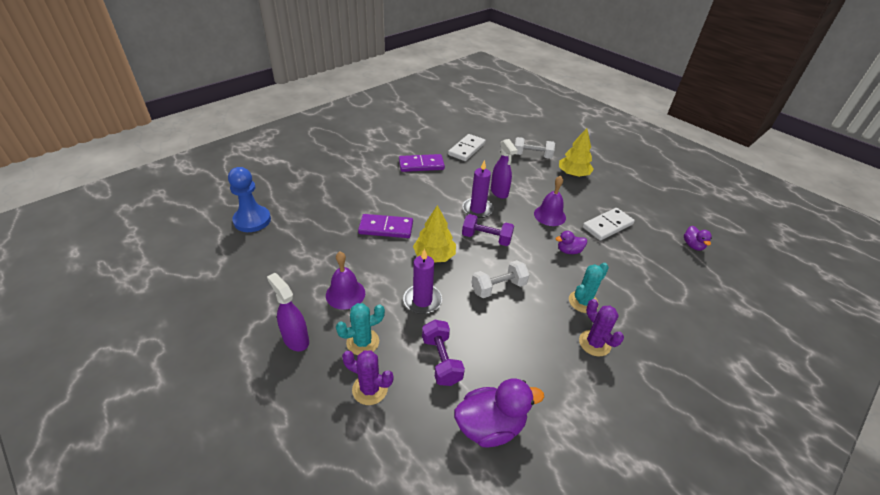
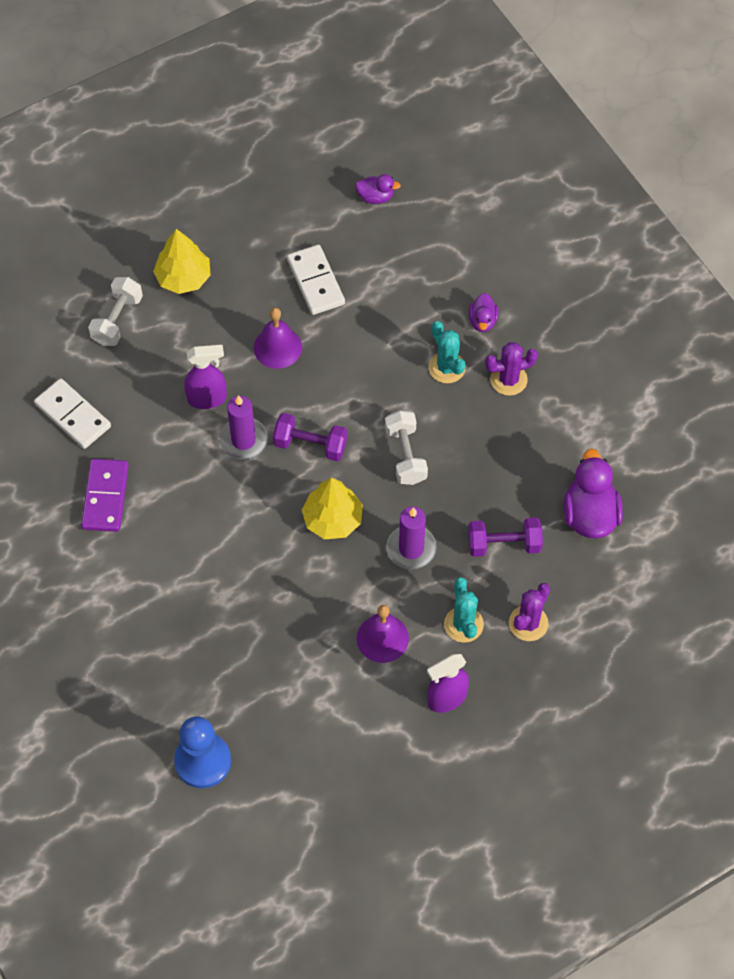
camera: 75 degrees left, 20 degrees up
purple domino [358,214,413,238] -> none
purple dumbbell [462,214,514,246] -> purple dumbbell turned 75 degrees clockwise [273,413,347,461]
purple duck [555,231,587,254] -> purple duck moved to [469,293,498,332]

